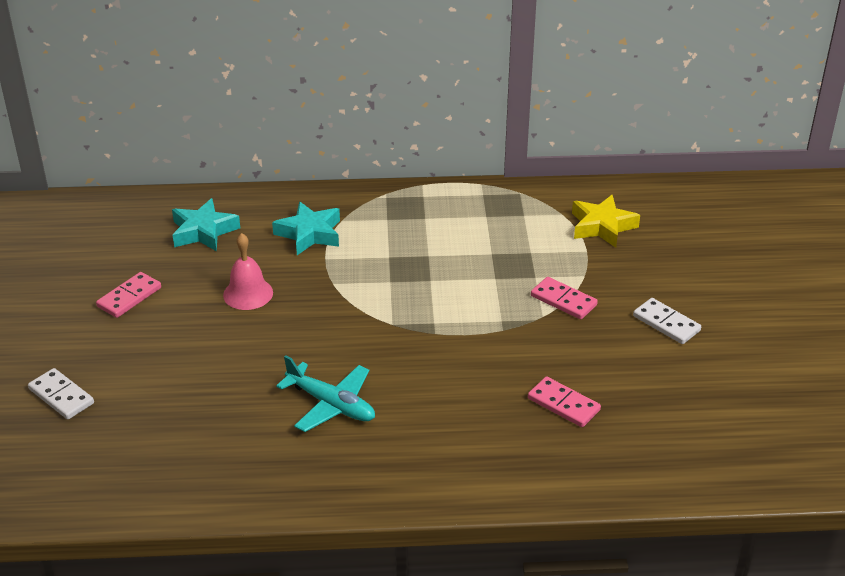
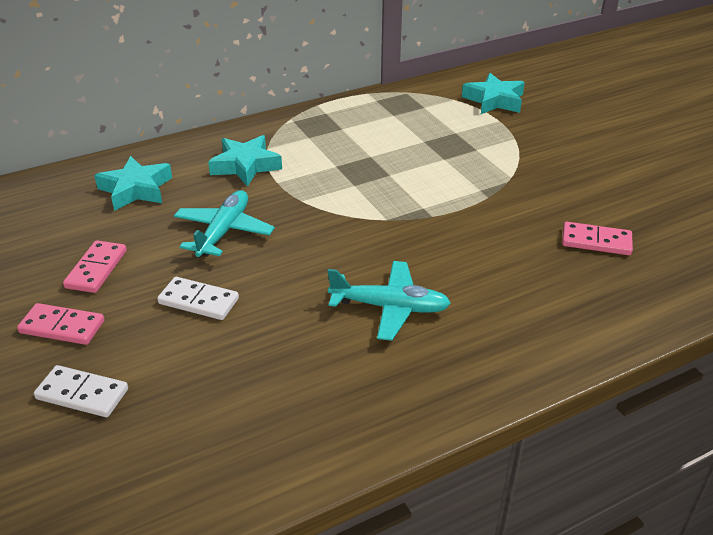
camera: 25 degrees left, 0 degrees up
pink bell [223,233,273,310] -> turquoise plane [174,190,275,257]
pink domino [531,277,598,319] -> pink domino moved to [17,303,105,345]
yellow star [572,195,640,248] -> turquoise star [462,73,525,114]
white domino [633,298,701,344] -> white domino moved to [157,277,239,320]

